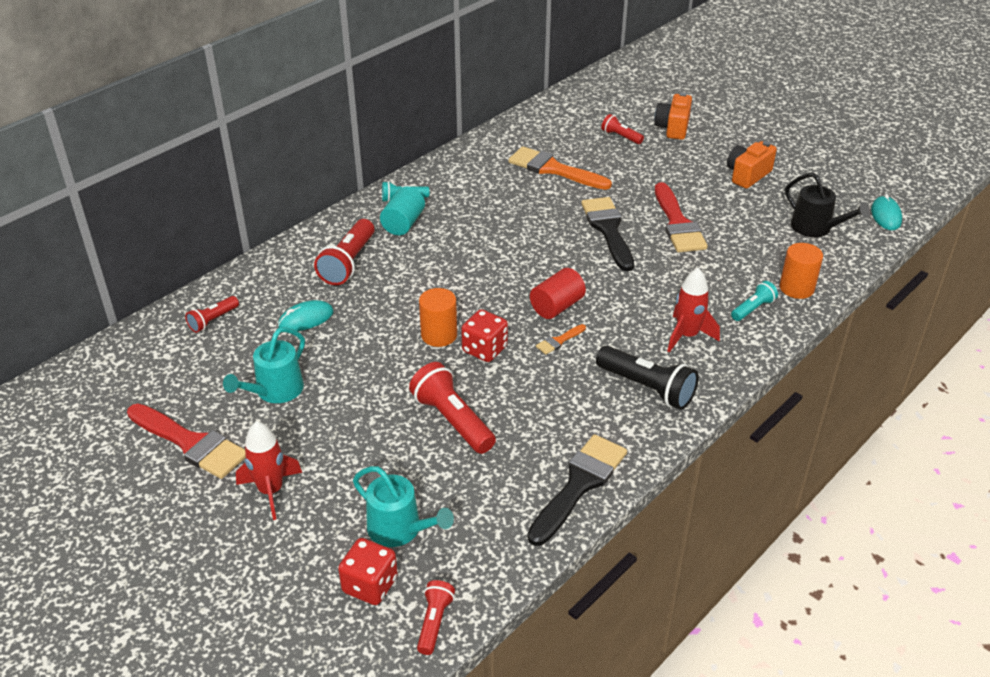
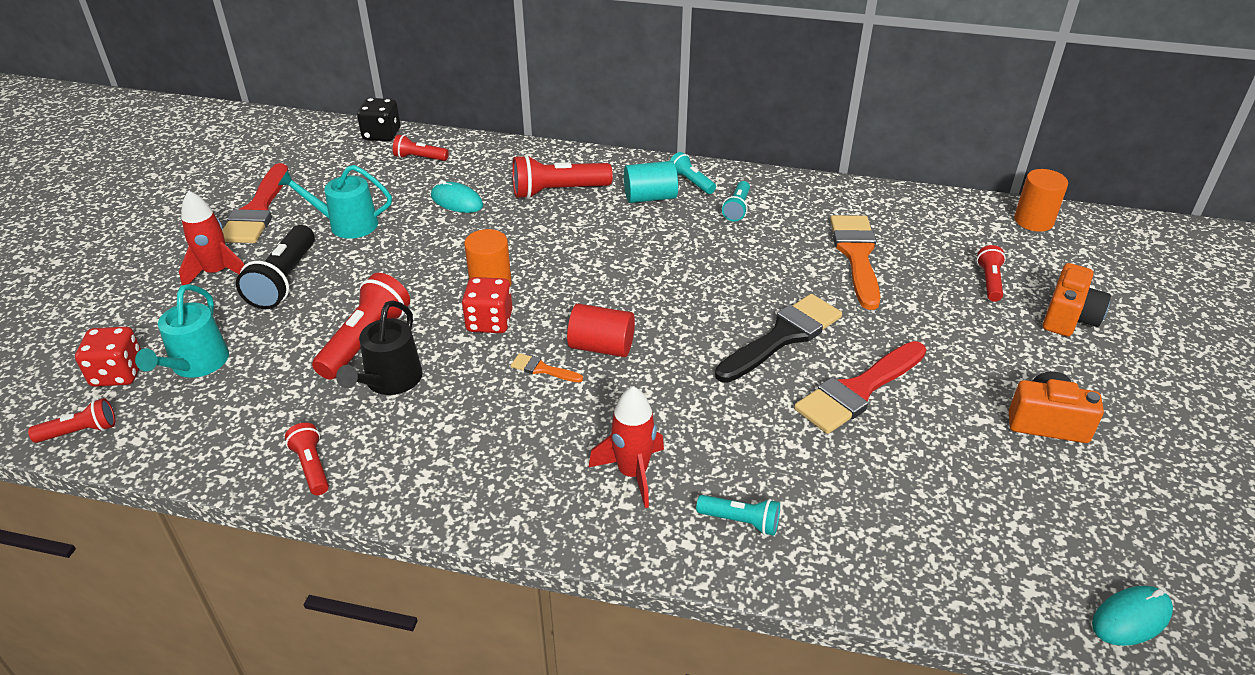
camera: 60 degrees right, 0 degrees up
black brush [527,434,627,546] -> red flashlight [285,423,329,495]
black flashlight [596,346,699,410] -> black flashlight moved to [236,225,315,309]
orange camera [654,92,692,140] -> orange camera turned 135 degrees clockwise [1043,263,1111,337]
orange cylinder [780,243,823,299] -> orange cylinder moved to [1014,169,1068,232]
black watering can [785,173,870,237] -> black watering can moved to [336,300,423,395]
none -> black dice [357,98,400,141]
none -> turquoise flashlight [722,181,750,222]

